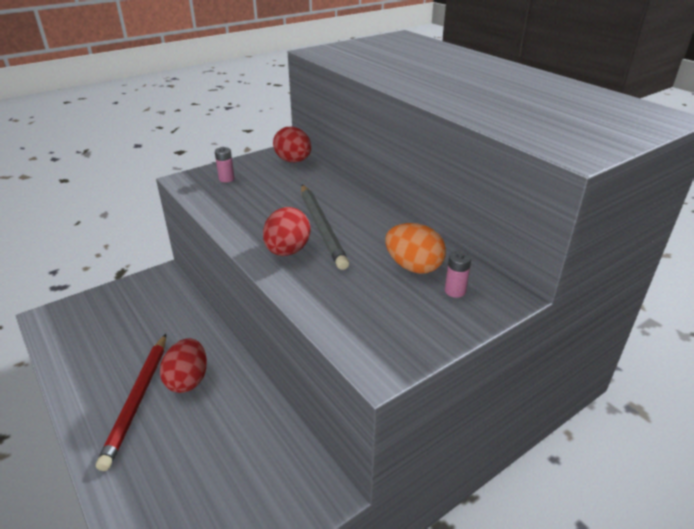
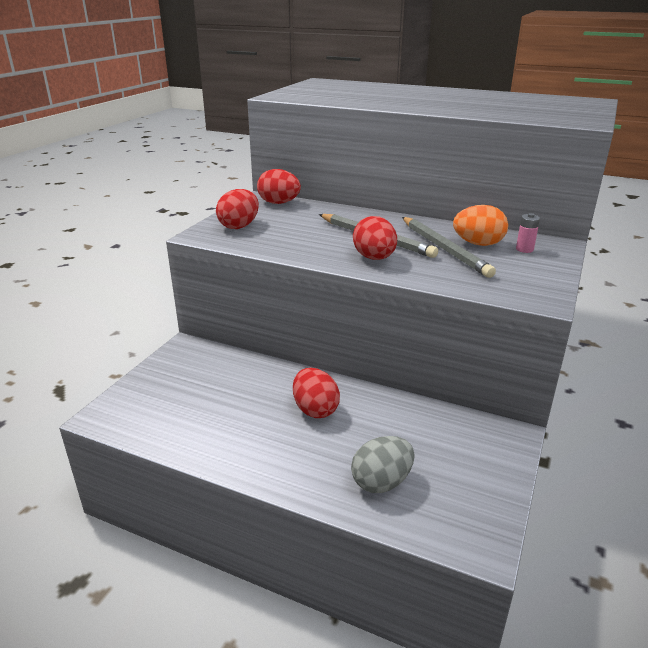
camera: 30 degrees left, 5 degrees down
red pencil [96,334,166,471] -> none
pink battery [215,147,234,182] -> red egg [216,189,259,229]
none -> grey egg [351,436,414,493]
none -> grey pencil [402,217,496,278]

